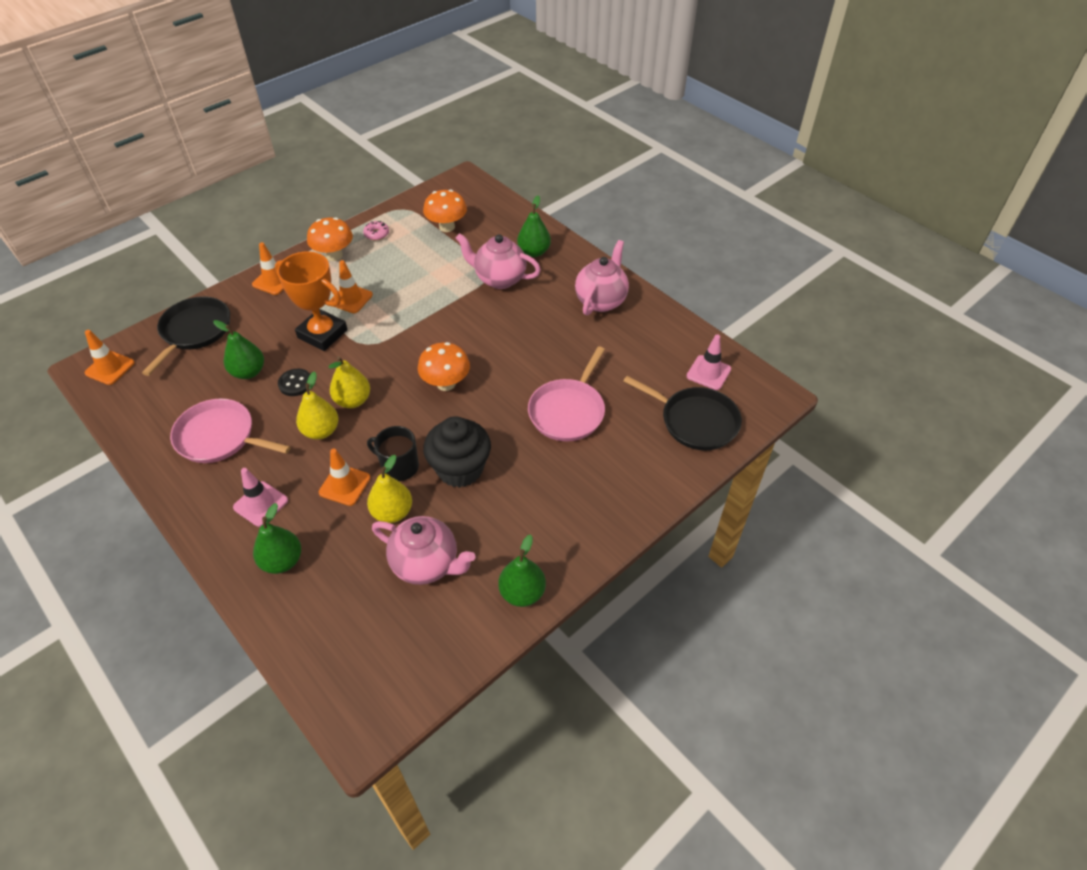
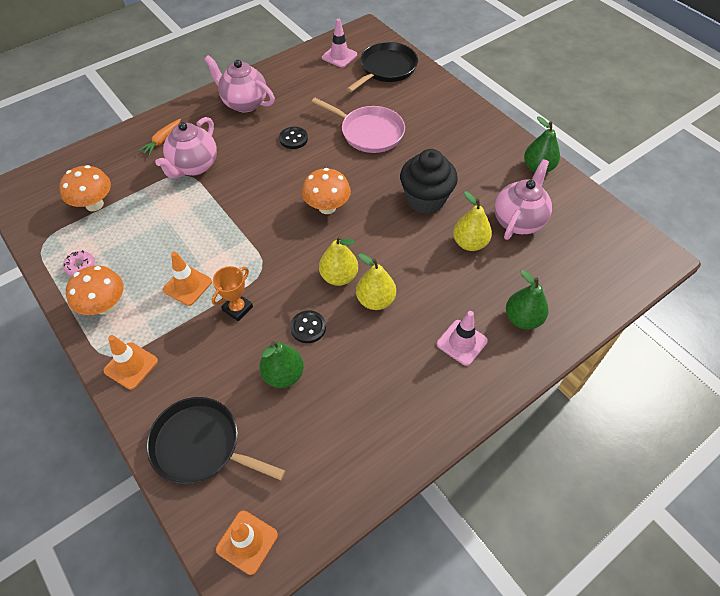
camera: 85 degrees left, 5 degrees up
pink pan [170,398,291,463] -> none
orange trophy [275,252,348,351] -> orange trophy [212,266,253,321], size x0.56
orange traffic cone [319,448,370,506] -> none
black mug [367,426,419,481] -> none
green pear [517,196,551,257] -> orange carrot [138,119,181,156]
none -> black button [279,127,308,149]

